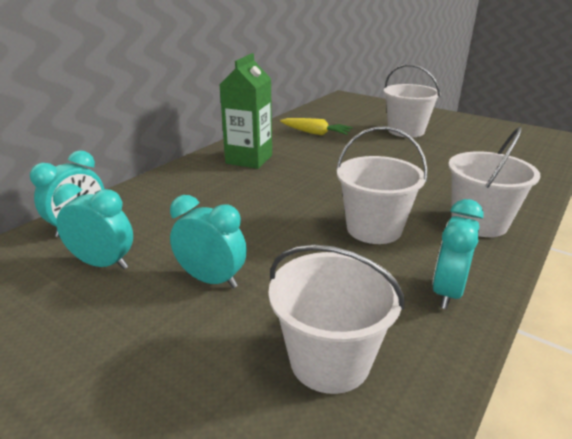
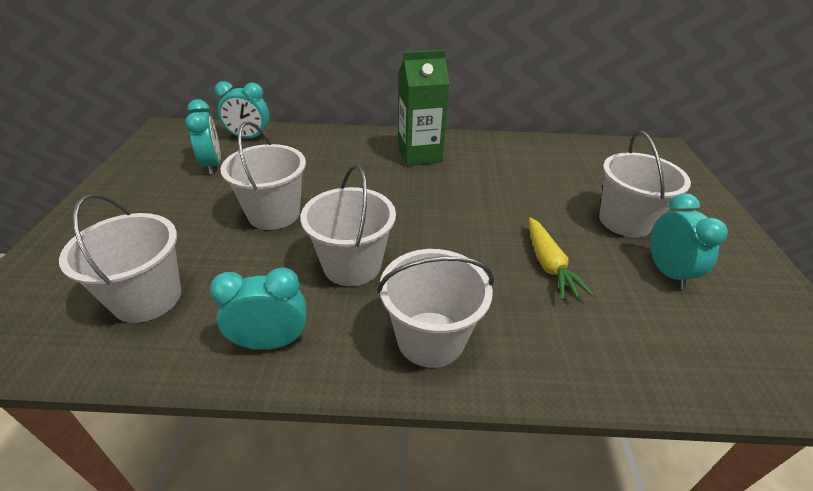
camera: 55 degrees right, 10 degrees up
turquoise clock [170,195,247,288] -> turquoise clock moved to [650,193,728,289]
yellow carrot [280,118,353,136] -> yellow carrot moved to [529,217,594,300]
none -> white bucket [220,121,306,230]

